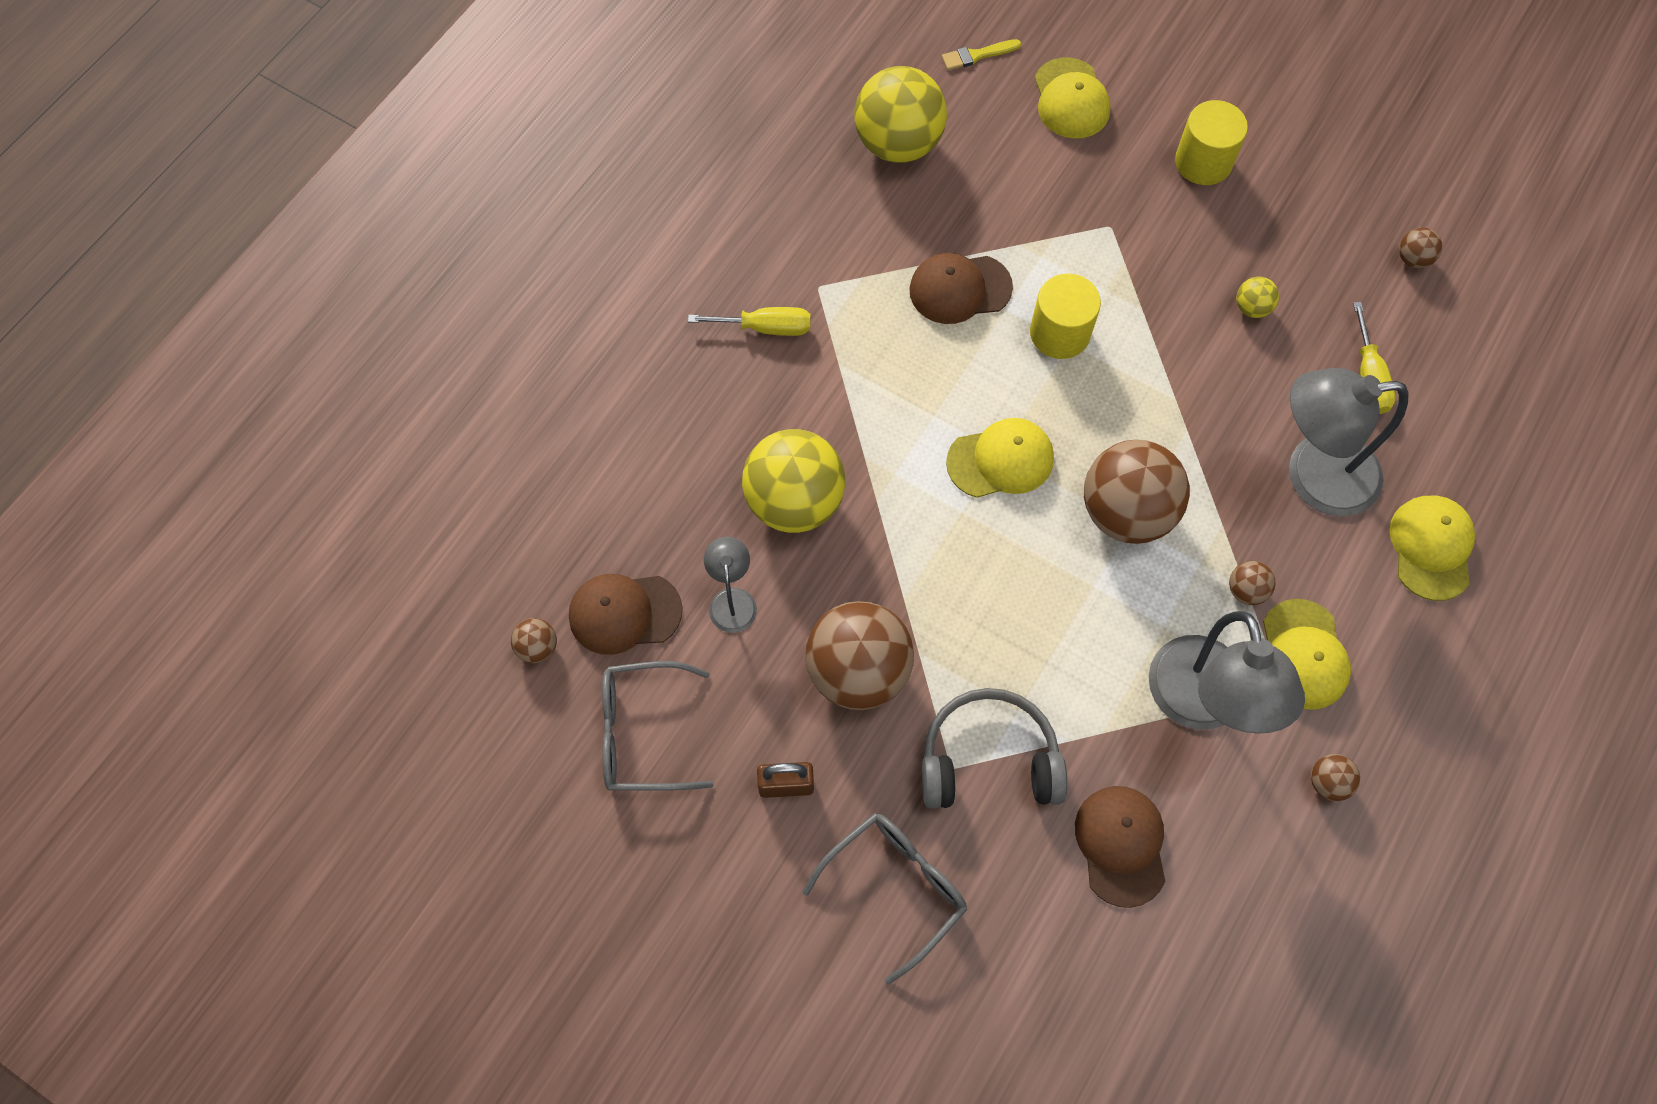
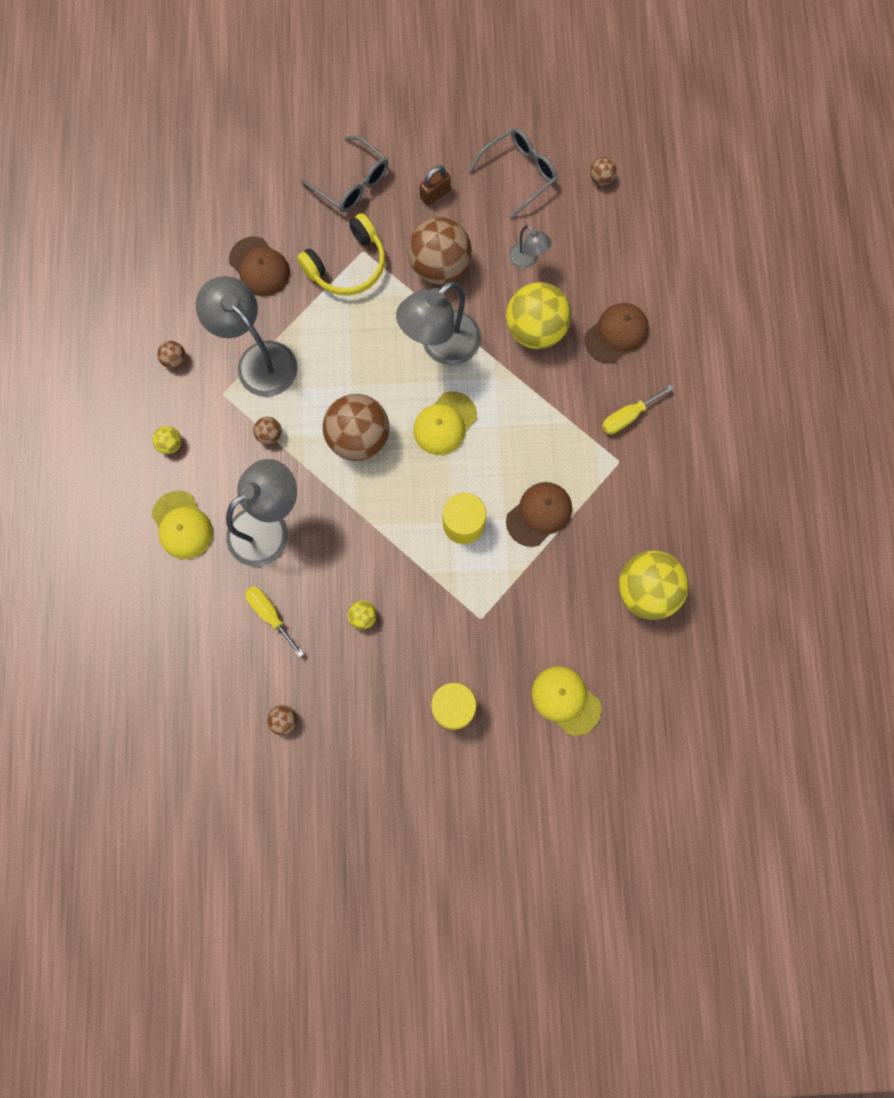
camera: 145 degrees right, 10 degrees up
brown cap [569,574,682,655] -> brown cap moved to [584,303,649,363]
grey glasses [802,813,967,985] -> grey glasses turned 60 degrees counterclockwise [301,136,388,213]
grey headphones [922,688,1067,809] -> yellow headphones [297,213,385,295]
yellow brush [942,39,1021,70] -> none
yellow cap [1263,599,1351,710] -> none
none -> yellow ball [152,426,181,454]
none -> grey lamp [396,281,481,365]

